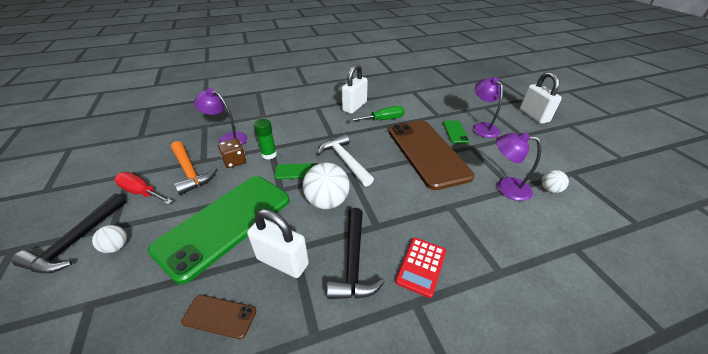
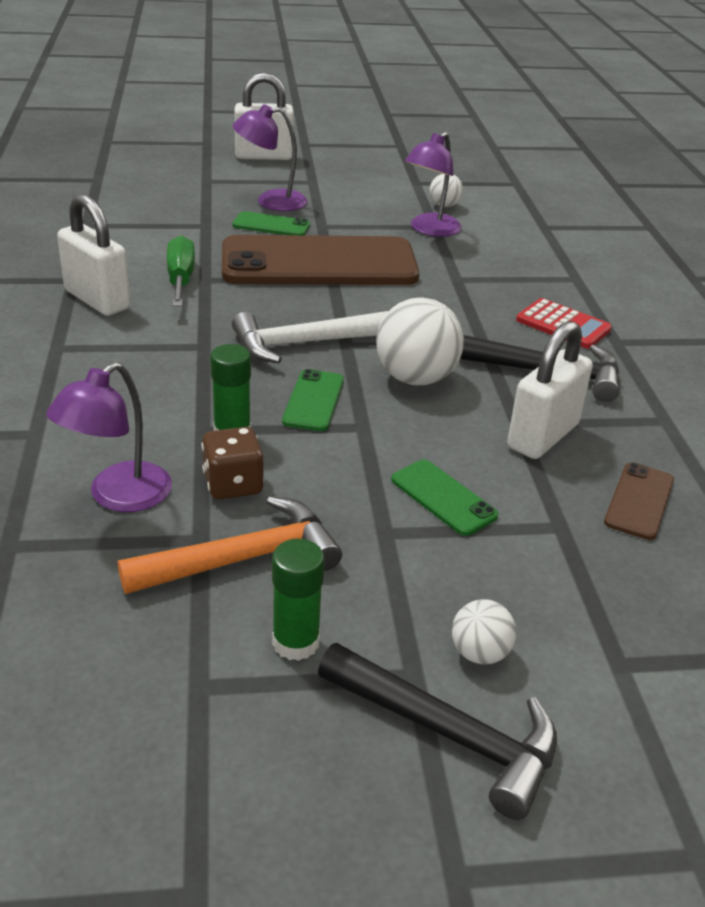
camera: 80 degrees left, 5 degrees down
red screwdriver [114,172,173,205] -> green glue stick [272,539,325,661]
green phone [148,176,290,284] -> green phone [391,460,499,536], size x0.41

